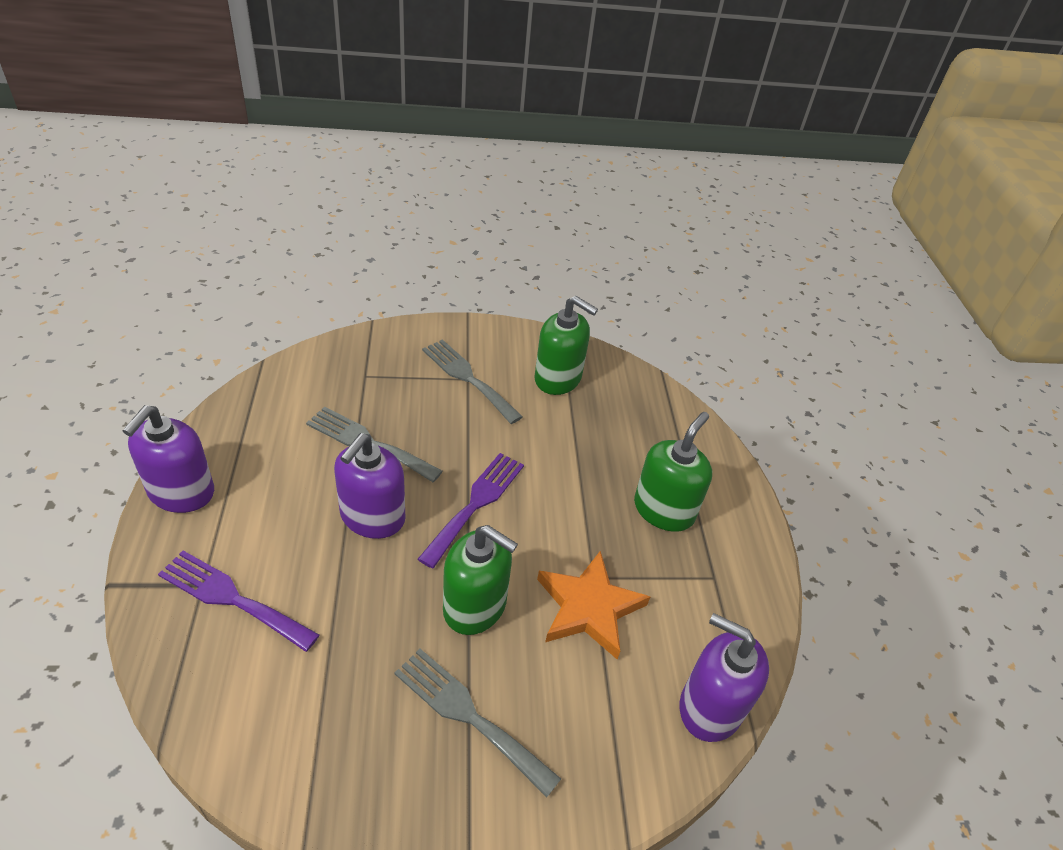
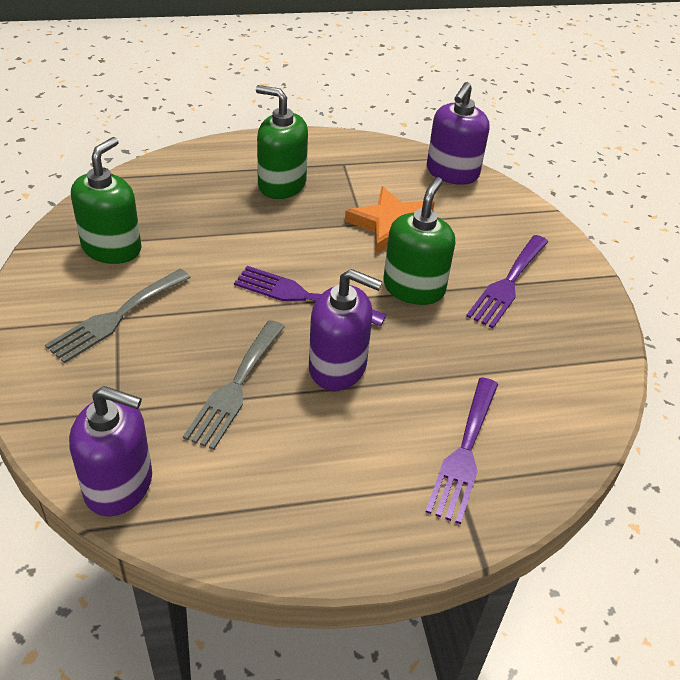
camera: 95 degrees left, 0 degrees up
purple soap dispenser [123,405,214,513] -> purple soap dispenser moved to [69,386,152,517]
grey fork [395,649,561,797] -> purple fork [466,235,548,328]

